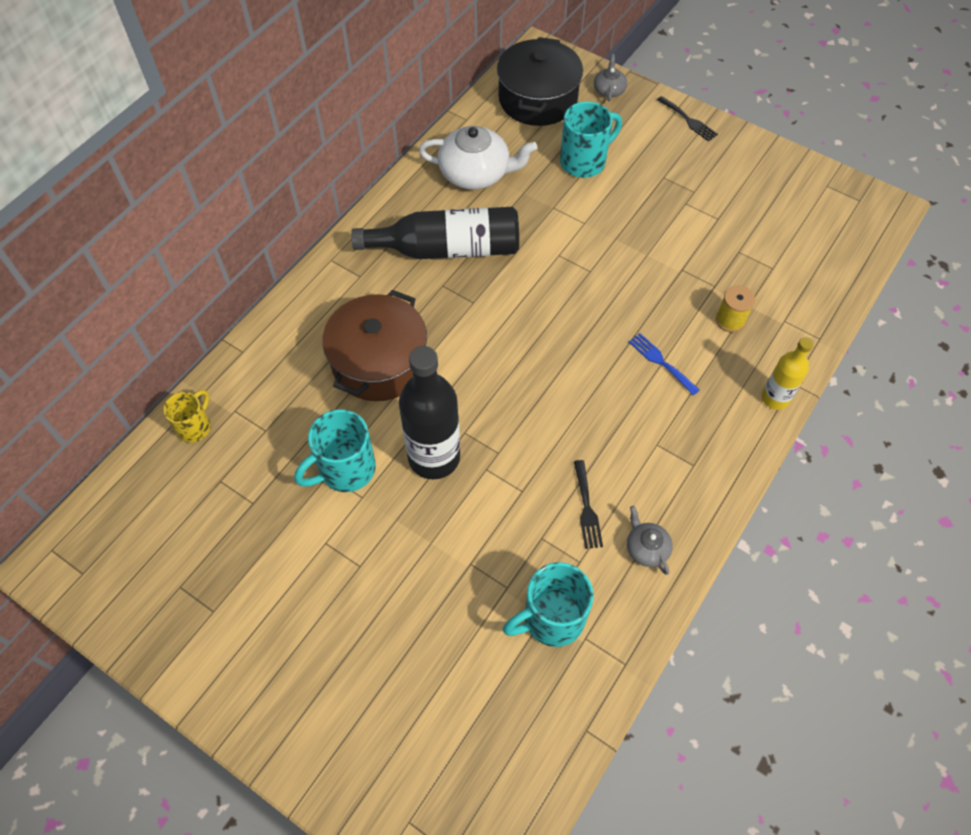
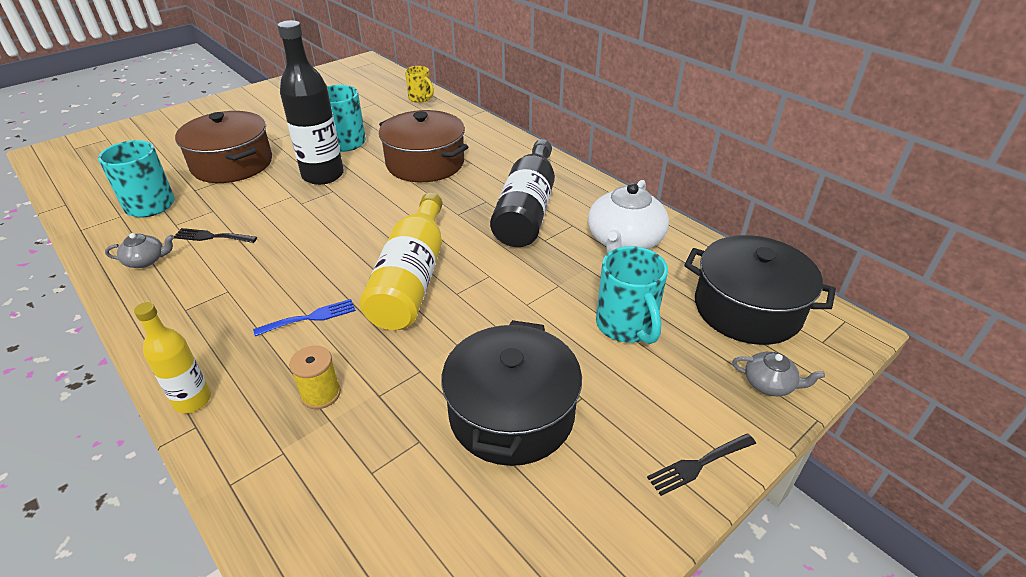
camera: 105 degrees right, 20 degrees down
none -> brown pot [175,111,272,183]
none -> yellow bottle [360,193,442,330]
none -> black pot [441,320,582,466]

